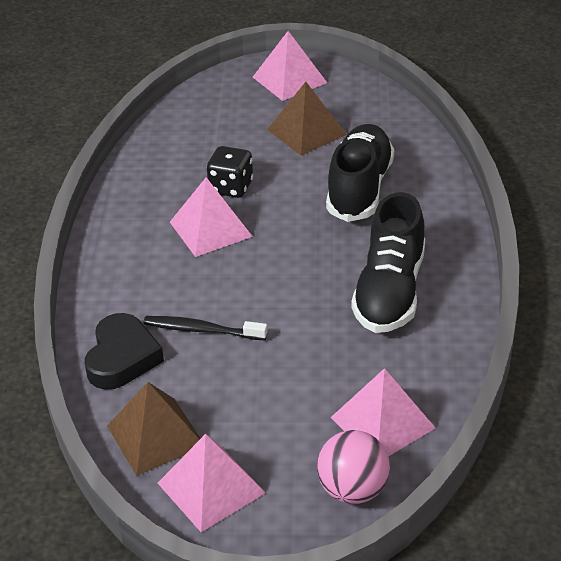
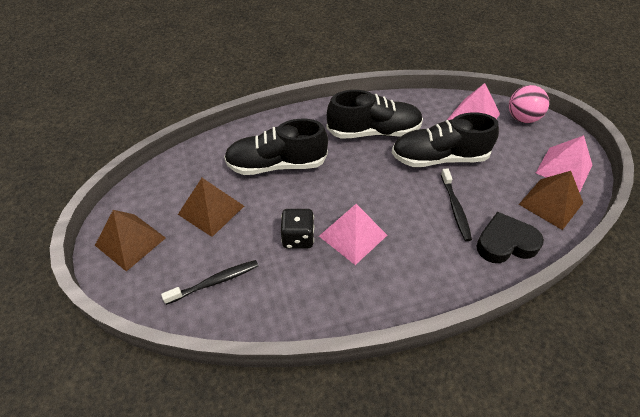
camera: 110 degrees left, 10 degrees up
pink pyramid [253,31,327,101] -> brown pyramid [95,210,166,271]
none -> black toothbrush [161,260,258,305]
none -> black shoe [392,113,499,167]

